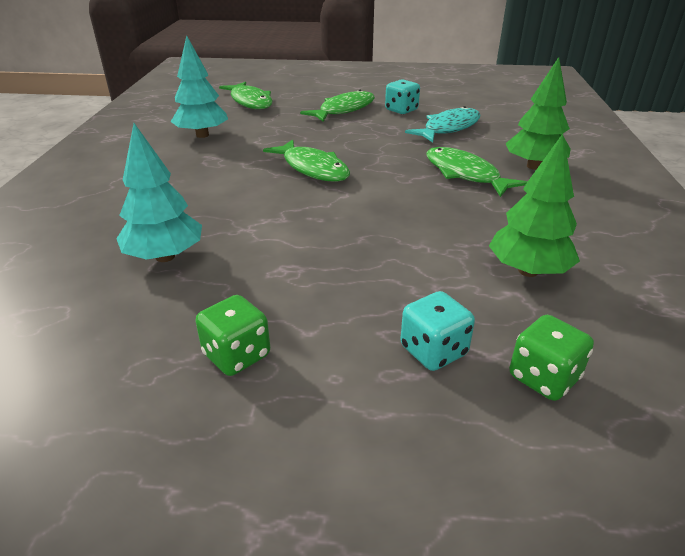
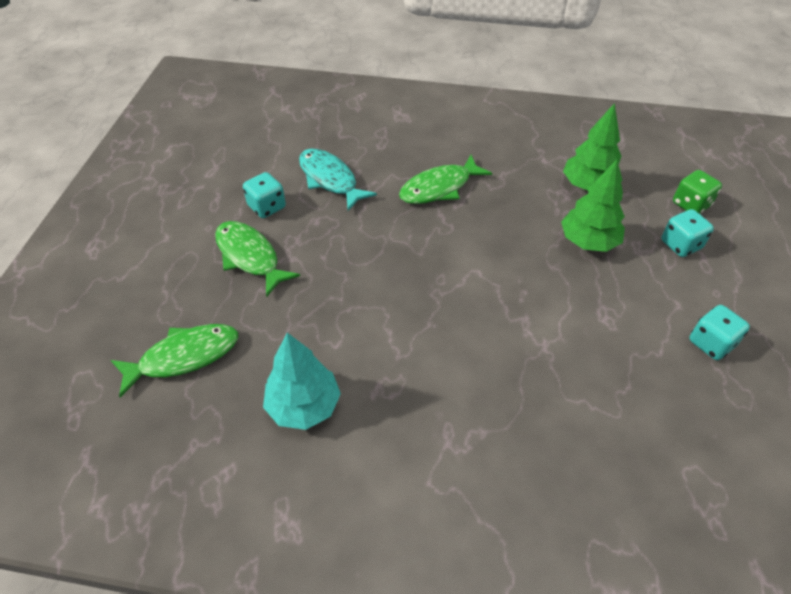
camera: 85 degrees left, 15 degrees up
turquoise tree [116,123,202,262] -> none
green dice [195,295,270,376] -> turquoise dice [689,305,750,360]
green fish [263,139,350,182] -> none
green tree [505,57,571,170] -> green tree moved to [561,160,625,252]

